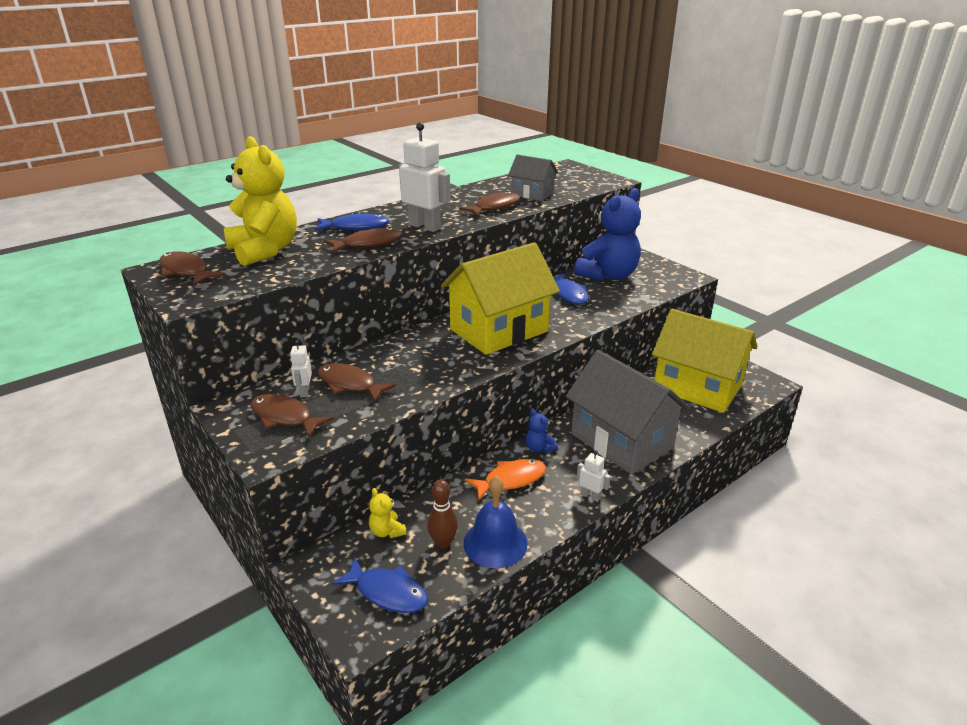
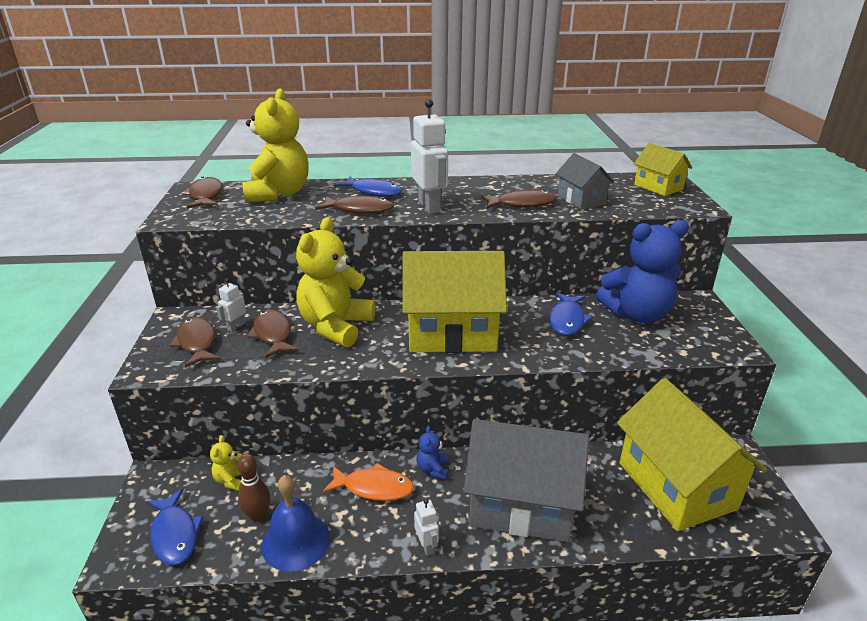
camera: 35 degrees right, 0 degrees up
grey house [565,350,690,474] -> grey house turned 75 degrees counterclockwise [463,419,589,542]
none -> yellow teddy bear [296,217,375,347]
none -> yellow house [634,143,692,196]

